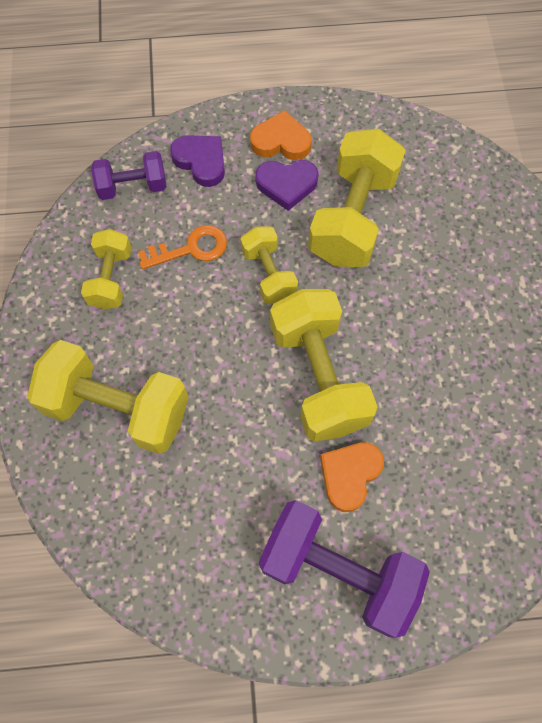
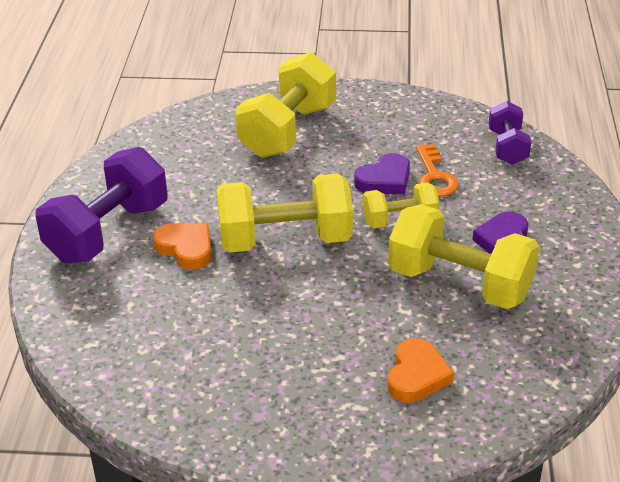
camera: 100 degrees right, 30 degrees down
yellow dumbbell [81,229,132,310] -> none
purple heart [170,135,225,187] -> purple heart moved to [354,153,410,194]
orange heart [250,110,312,160] -> orange heart moved to [388,338,454,402]

